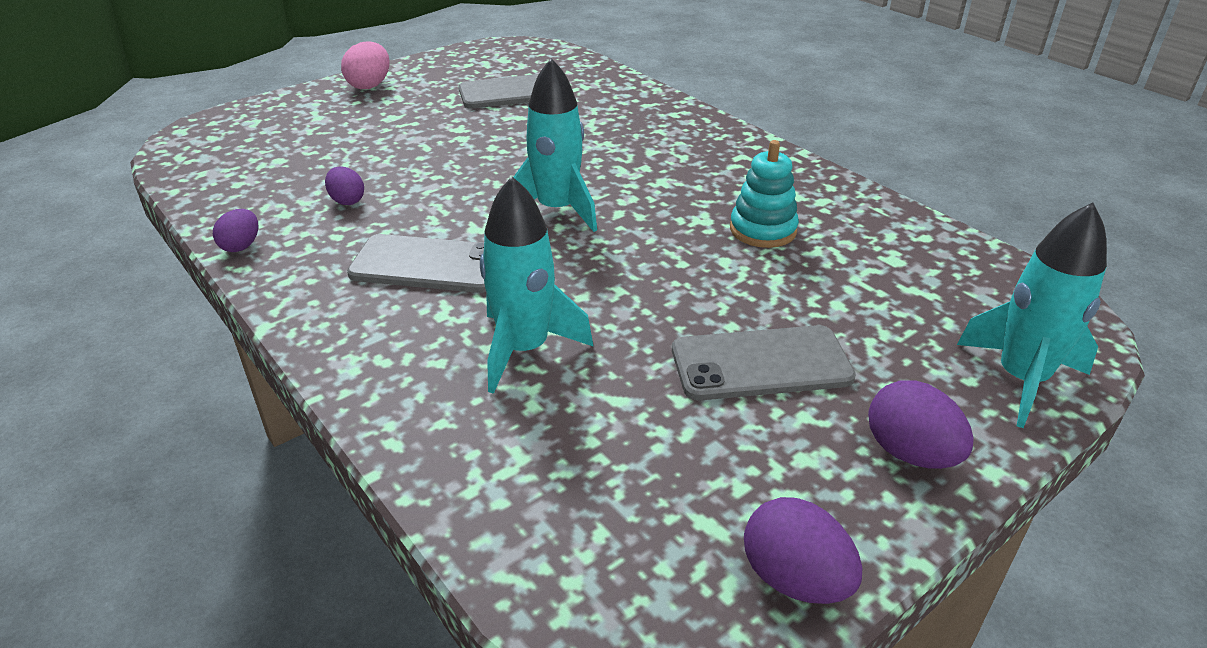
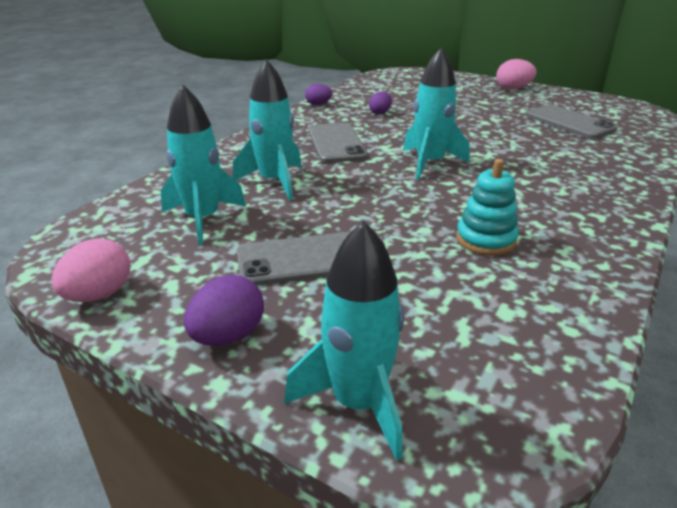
camera: 70 degrees right, 5 degrees down
grey phone [672,325,856,400] -> grey phone turned 75 degrees counterclockwise [237,231,352,286]
purple egg [744,497,862,604] -> pink egg [51,238,130,302]
none -> turquoise rocket [161,84,246,245]

